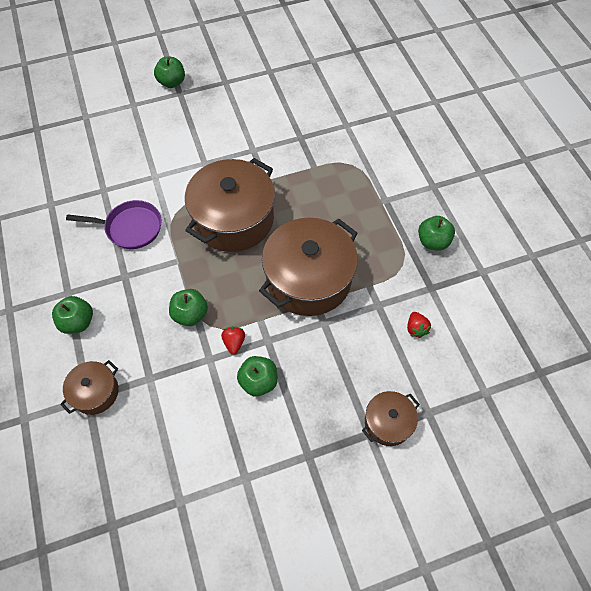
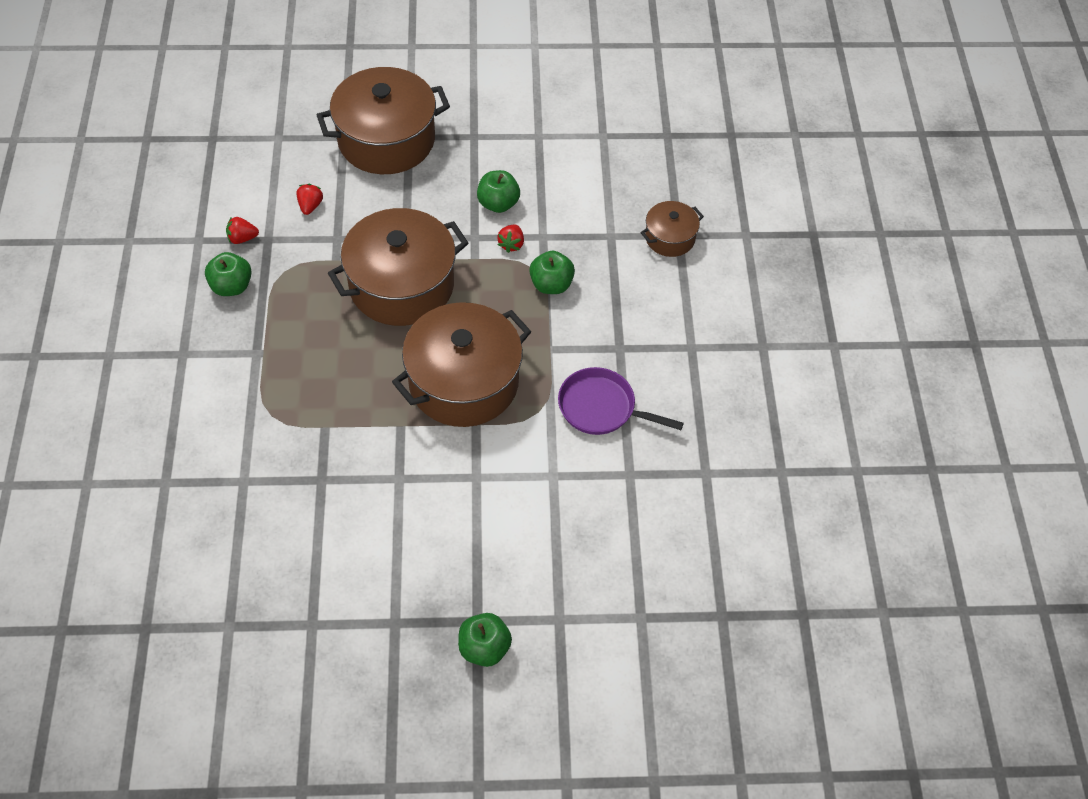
camera: 165 degrees left, 5 degrees down
green apple [52,296,93,334] -> none
brown pot [362,391,420,446] -> brown pot [317,67,450,174], size x2.02
none -> red strawberry [226,217,259,244]

